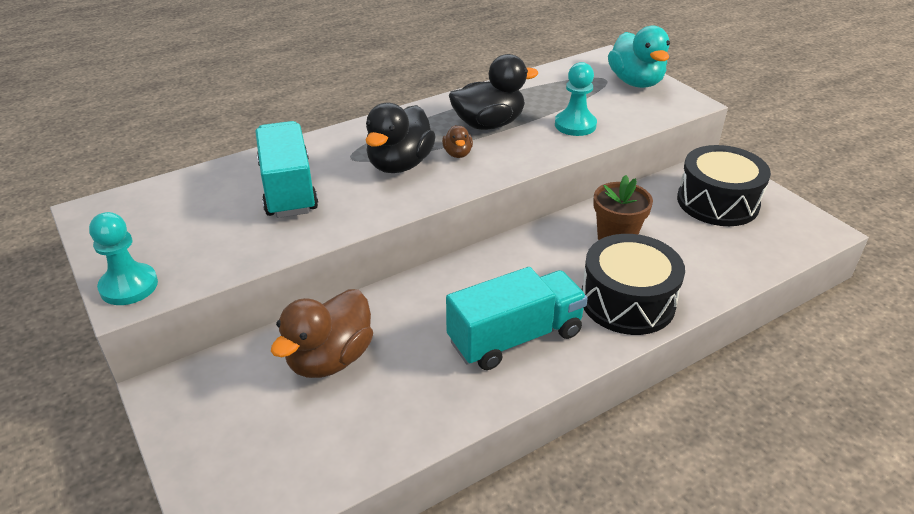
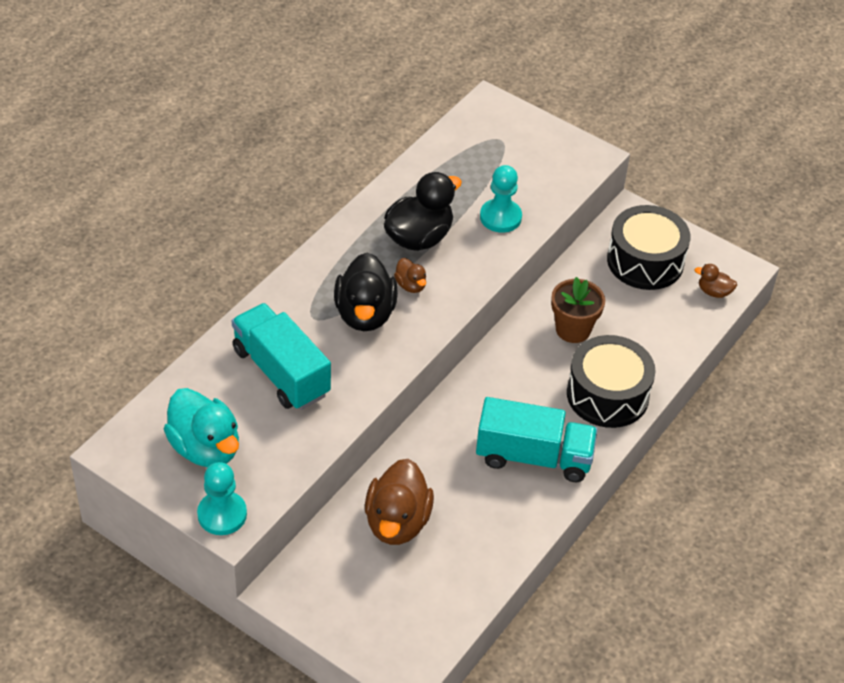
camera: 25 degrees left, 10 degrees up
turquoise truck [446,267,588,370] -> turquoise truck turned 60 degrees clockwise [476,397,598,482]
turquoise duck [608,26,670,88] -> turquoise duck moved to [164,388,239,467]
none -> brown duck [694,264,737,298]

